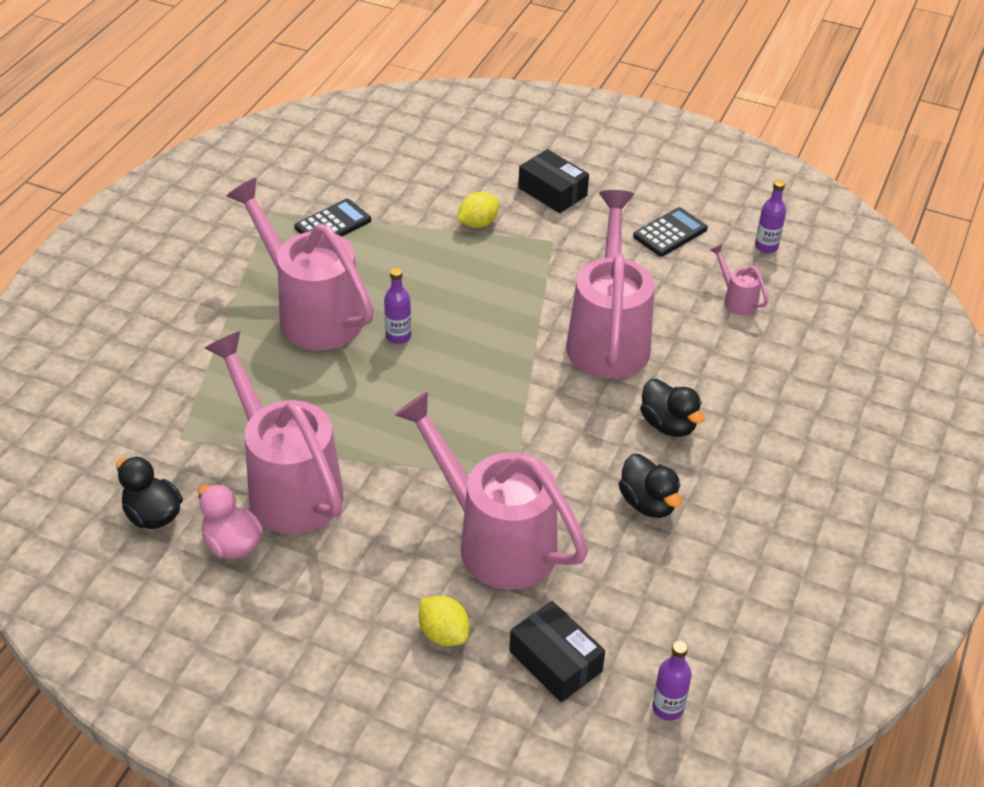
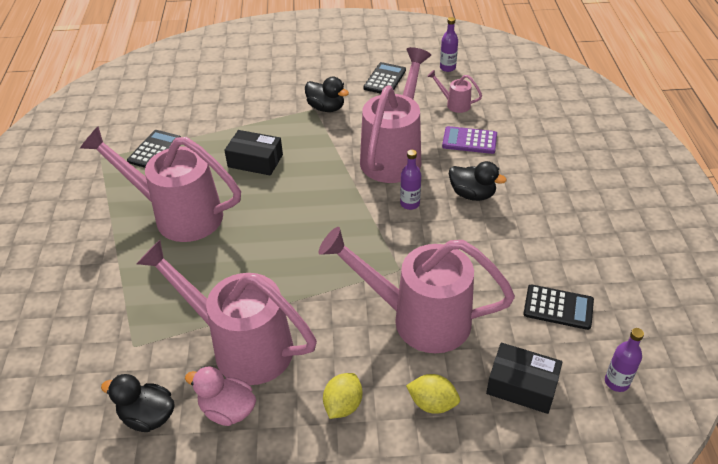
camera: 25 degrees left, 0 degrees up
purple bottle [384,268,411,344] -> purple bottle moved to [400,150,421,210]
yellow lemon [457,192,499,228] -> yellow lemon moved to [323,373,362,419]
black box [518,149,589,213] -> black box moved to [224,130,283,176]
pink watering can [566,190,655,379] -> pink watering can turned 45 degrees clockwise [360,47,431,183]
black duck [619,454,682,518] -> black duck moved to [305,77,349,112]
none -> purple calculator [442,126,497,154]
none -> black calculator [523,285,594,330]

